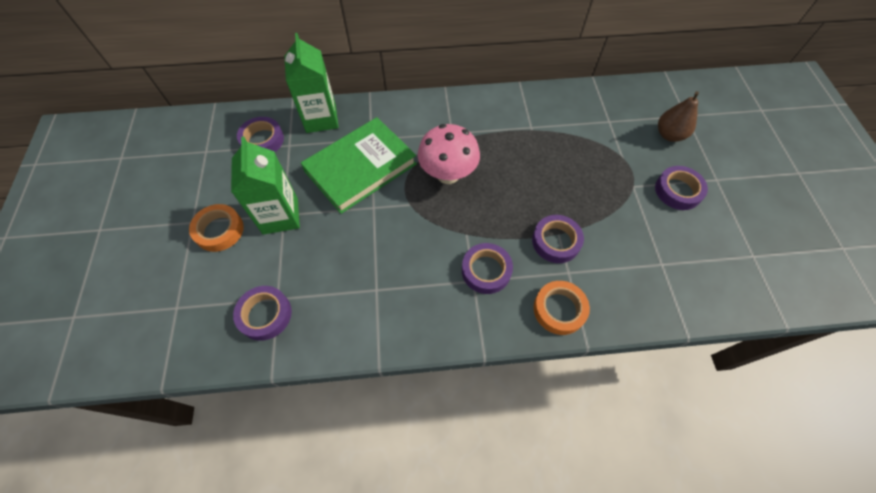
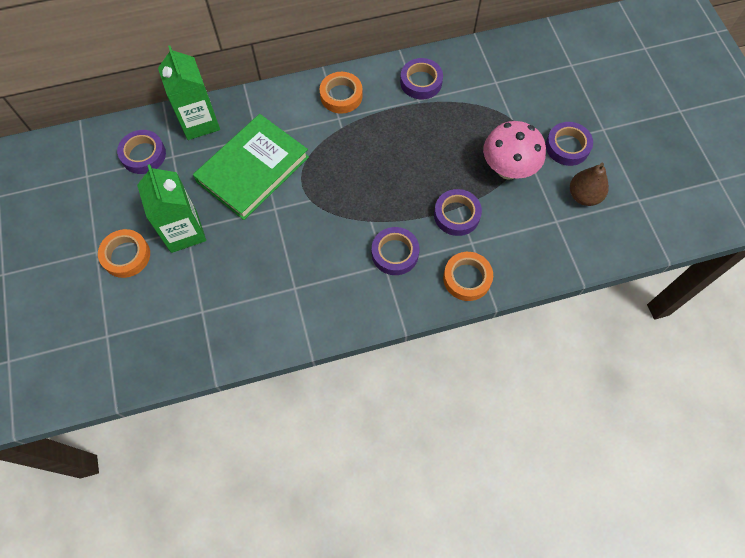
camera: 10 degrees left, 5 degrees up
purple tape [233,286,292,341] -> purple tape moved to [400,58,443,99]
pink mushroom [418,124,480,184] -> pink mushroom moved to [483,121,546,180]
brown pear [658,91,699,142] -> brown pear moved to [570,163,609,206]
none -> orange tape [320,72,363,114]

